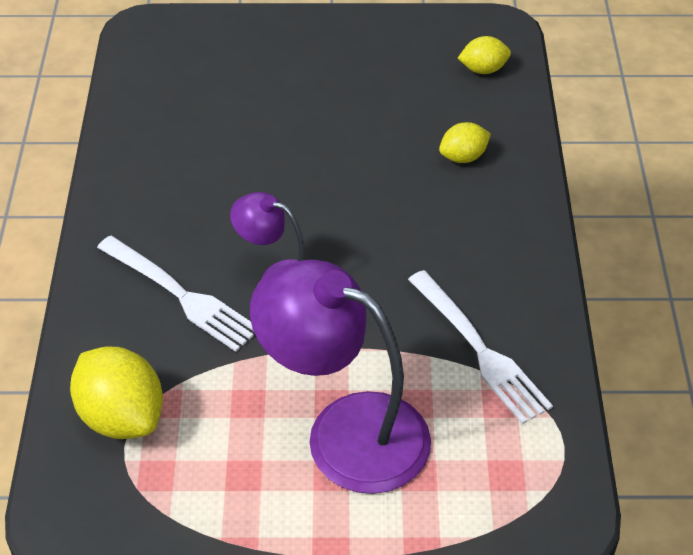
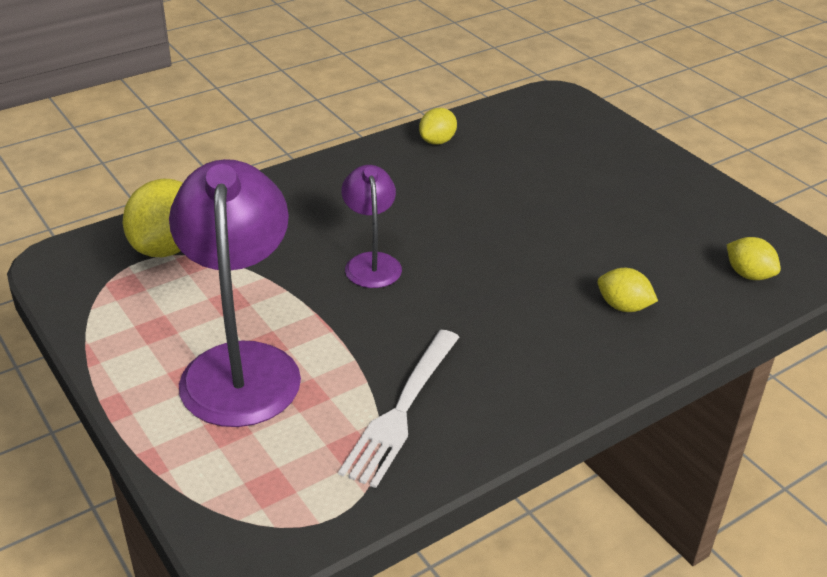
camera: 55 degrees right, 10 degrees down
white fork [97,235,254,352] -> none
none -> yellow lemon [419,108,457,145]

